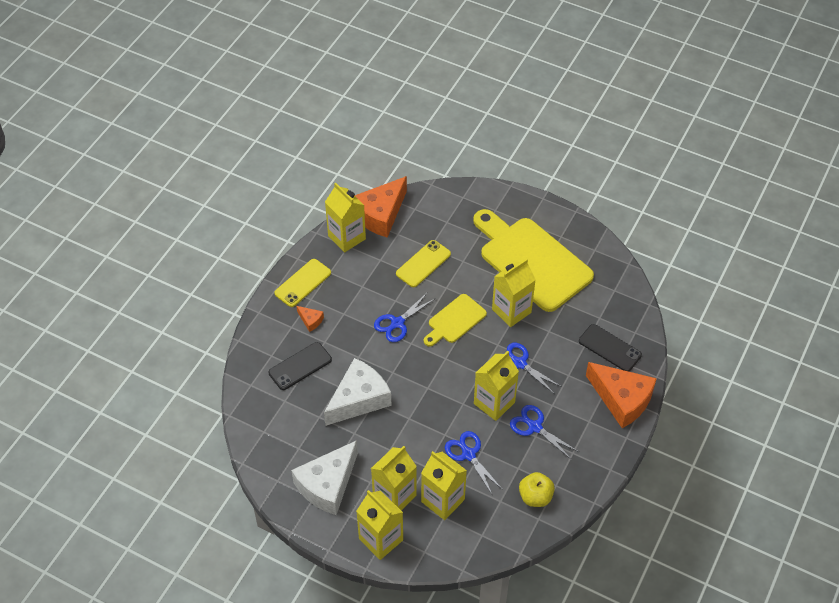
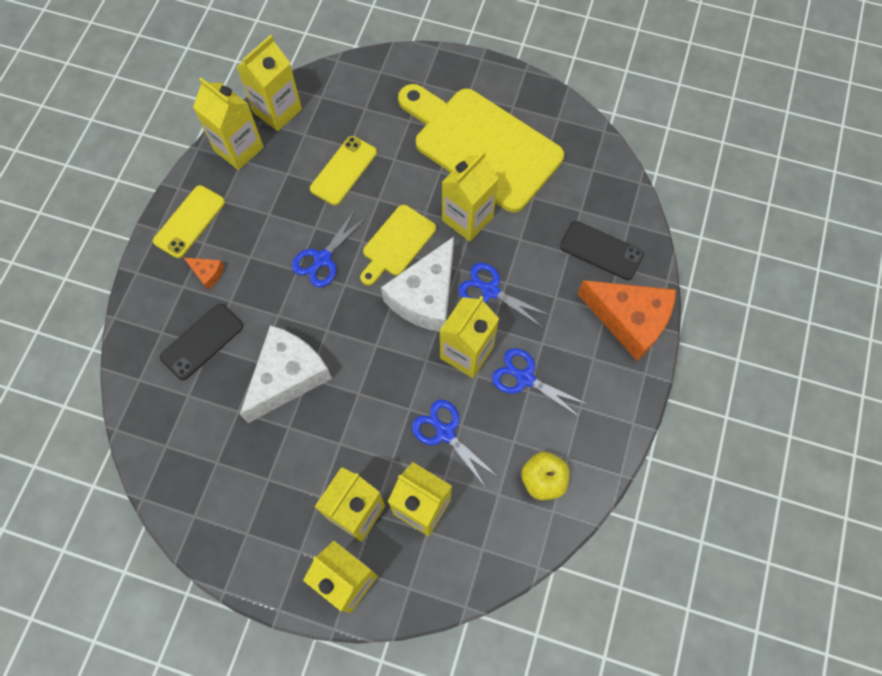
camera: 10 degrees left, 15 degrees up
white cheese [291,440,358,515] -> white cheese moved to [381,237,454,332]
orange cheese [355,176,407,238] -> yellow carton [237,35,302,131]

